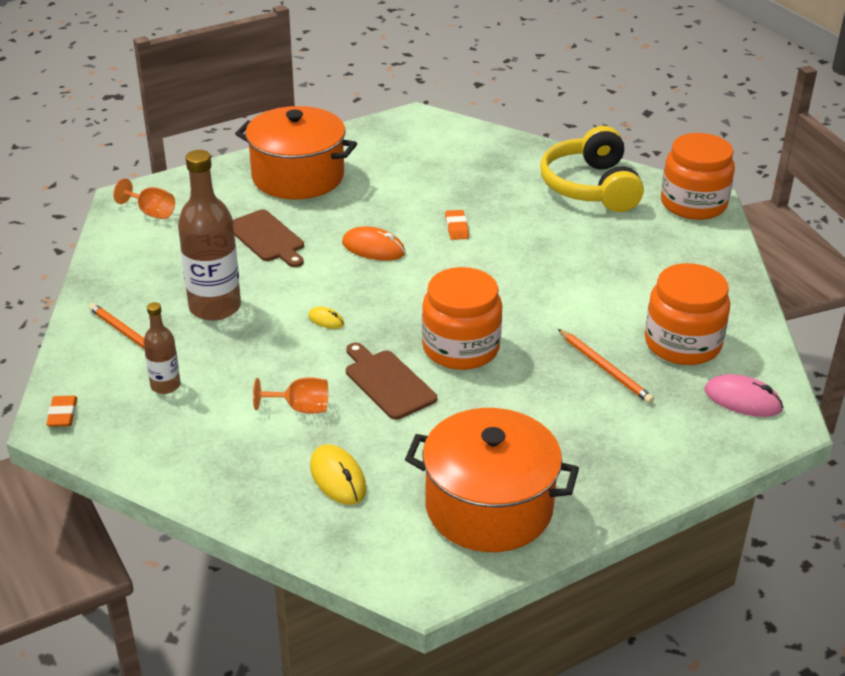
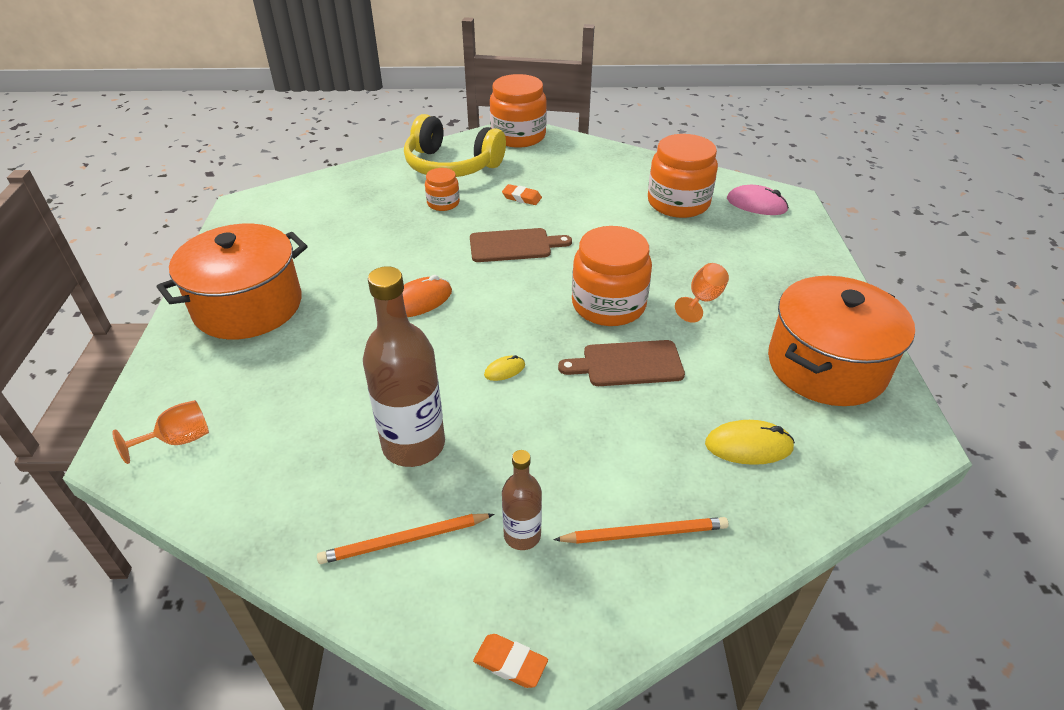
camera: 60 degrees left, 5 degrees up
brown cutting board [233,209,304,267] -> brown cutting board moved to [470,228,572,262]
orange goblet [253,377,328,414] -> orange goblet moved to [675,263,729,323]
orange eraser [445,210,469,240] -> orange eraser moved to [502,184,542,205]
orange pencil [558,329,654,404] -> orange pencil moved to [553,517,728,544]
pink mouse [705,374,783,417] -> pink mouse turned 60 degrees clockwise [727,185,789,215]
none -> orange jar [425,168,460,211]

